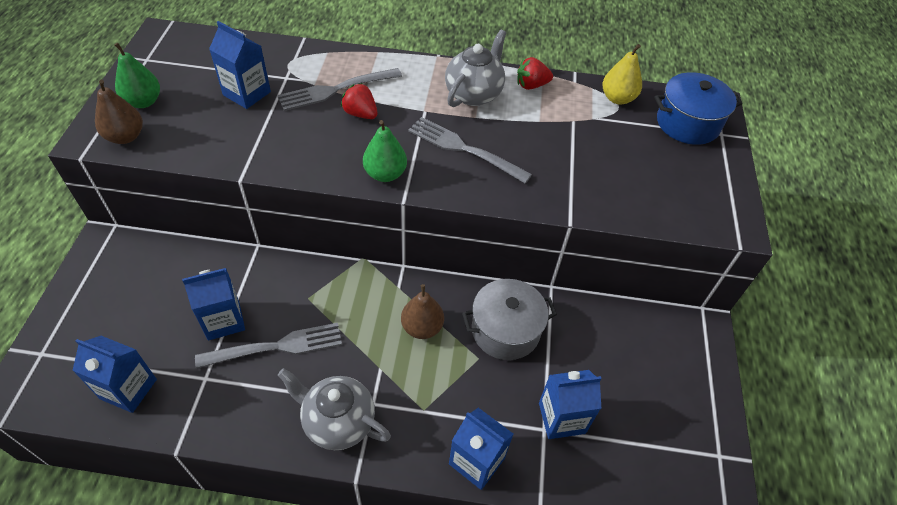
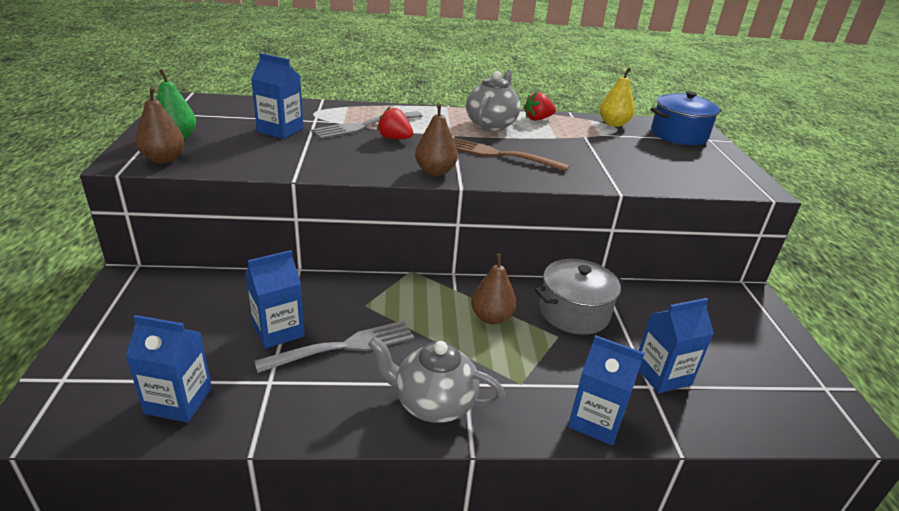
camera: 10 degrees left, 20 degrees down
green pear [363,120,407,182] -> brown pear [415,103,458,176]
grey fork [408,117,532,183] -> brown fork [453,138,570,172]

